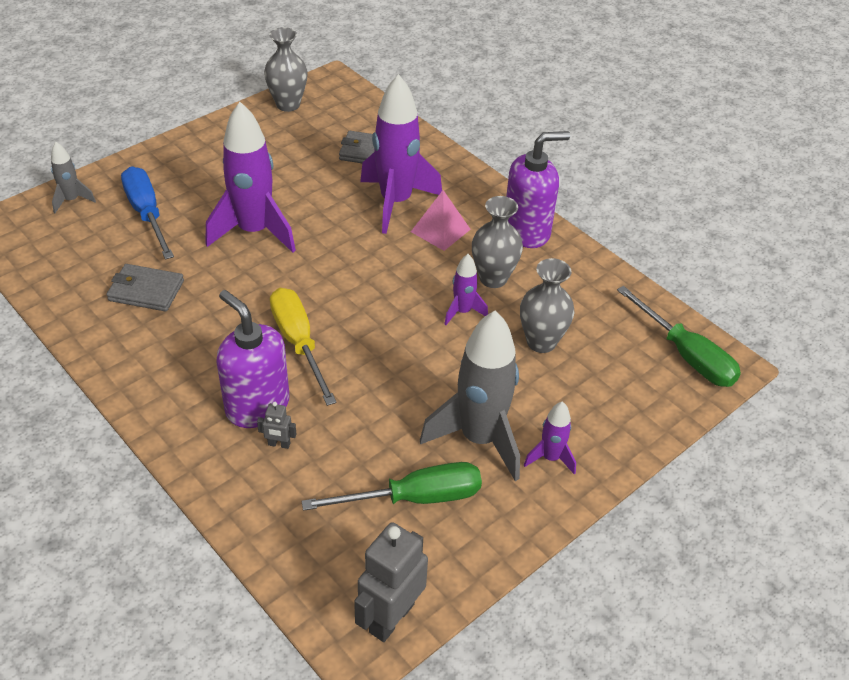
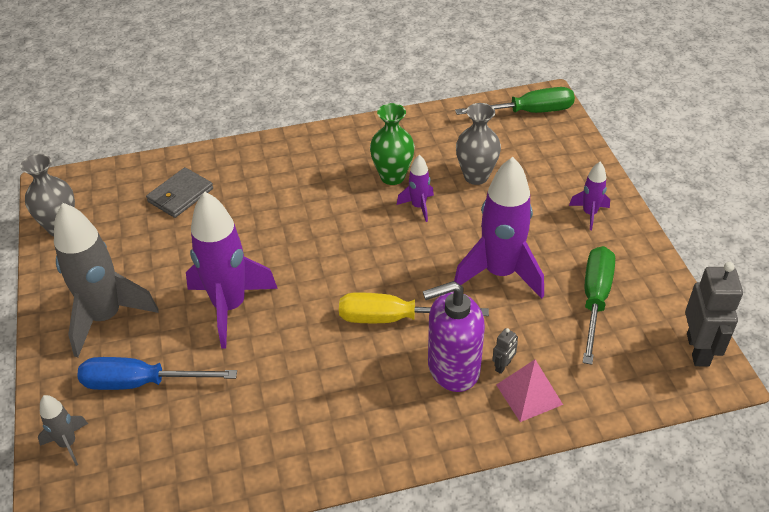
camera: 60 degrees left, 0 degrees up
grey wallet [106,264,184,312] -> none
grey robot [354,522,428,642] -> grey robot turned 150 degrees counterclockwise [685,262,743,366]
purple rocket [360,74,442,234] -> purple rocket moved to [454,157,544,299]
pink pyramid [411,190,471,251] -> pink pyramid moved to [496,360,563,422]
grey rocket [420,311,520,481] -> grey rocket moved to [54,203,159,357]
grey vase [472,196,523,288] -> green vase [370,103,415,185]
purple soap dispenser [506,131,570,248] -> none

